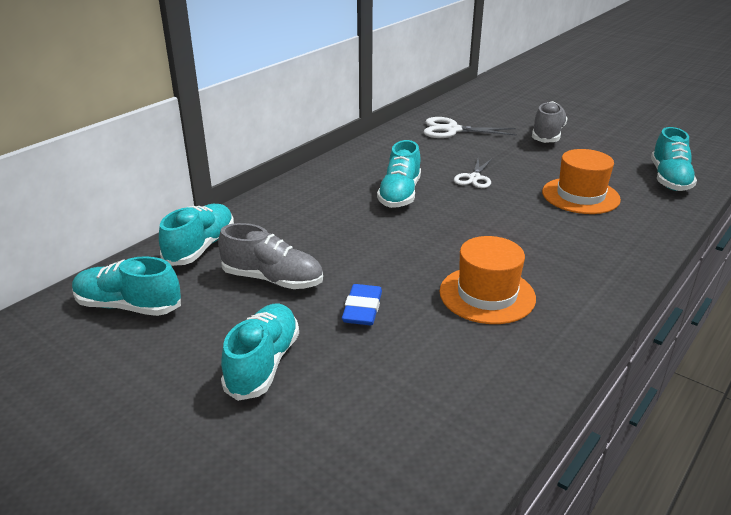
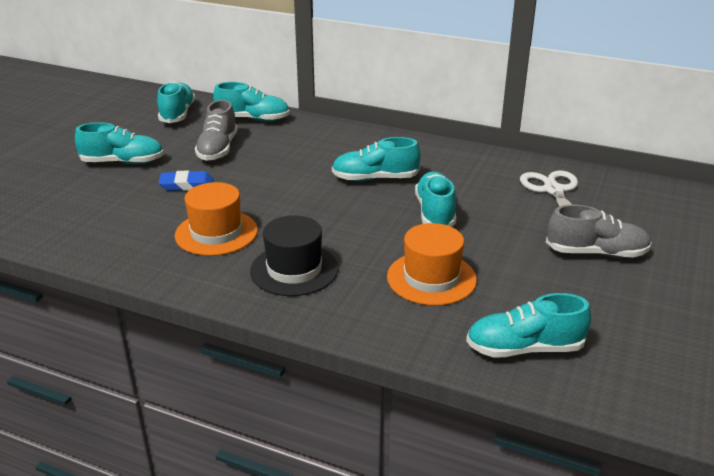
camera: 75 degrees right, 0 degrees up
white scissors [454,159,492,188] -> turquoise shoe [415,171,456,227]
none -> black hat [250,215,338,296]

